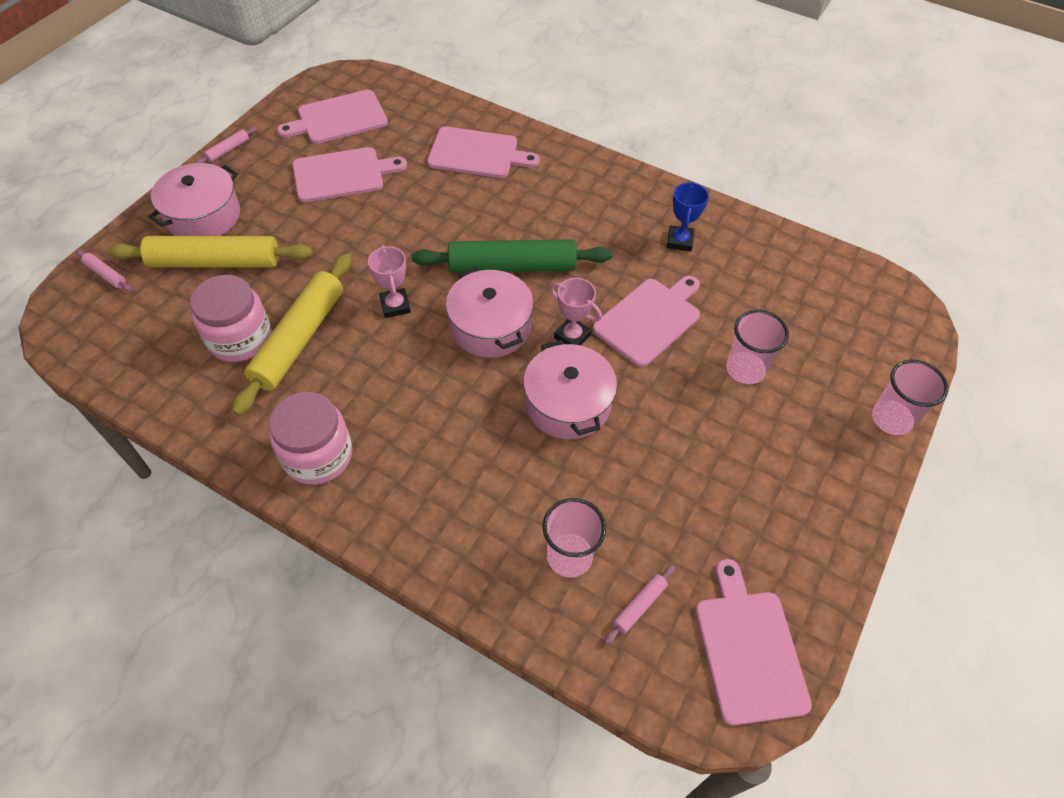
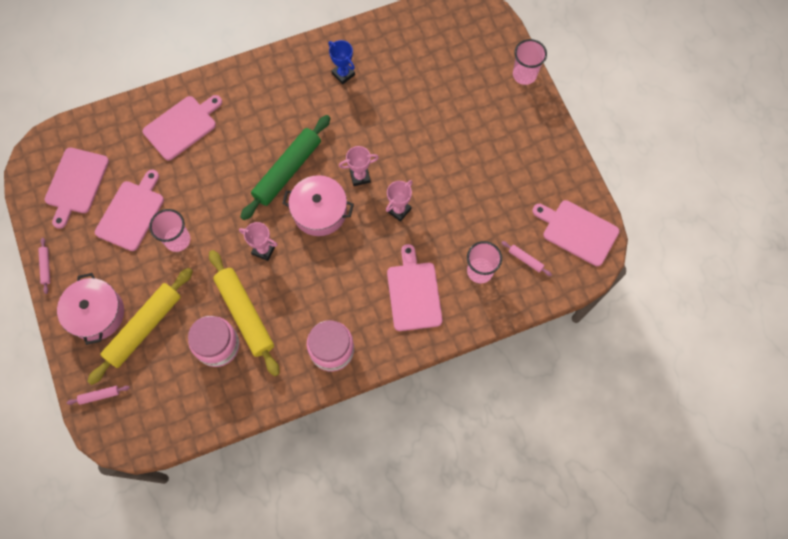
camera: 50 degrees left, 15 degrees up
pink pot [523,340,617,439] -> pink trophy [386,180,413,222]
pink cutting board [592,276,700,367] -> pink cutting board moved to [387,244,443,331]
pink rolling pin [605,565,675,644] -> pink rolling pin turned 45 degrees counterclockwise [501,241,552,276]
pink cup [726,310,789,384] -> pink cup moved to [149,209,190,252]

